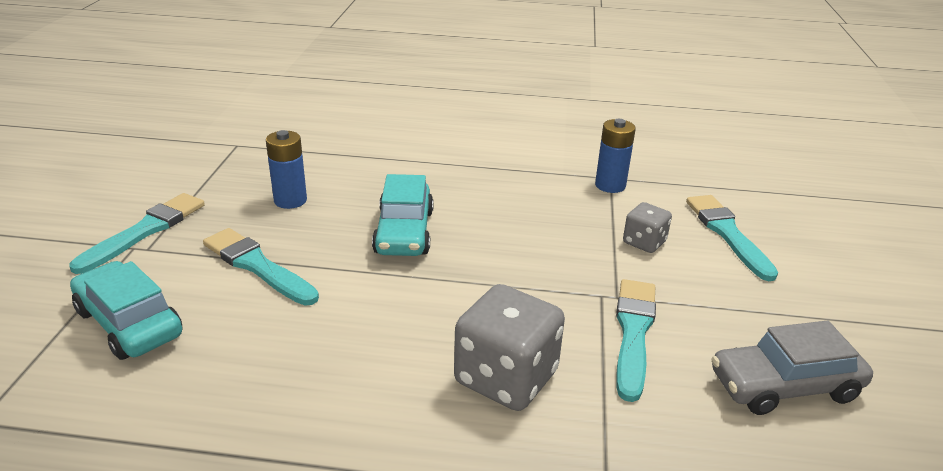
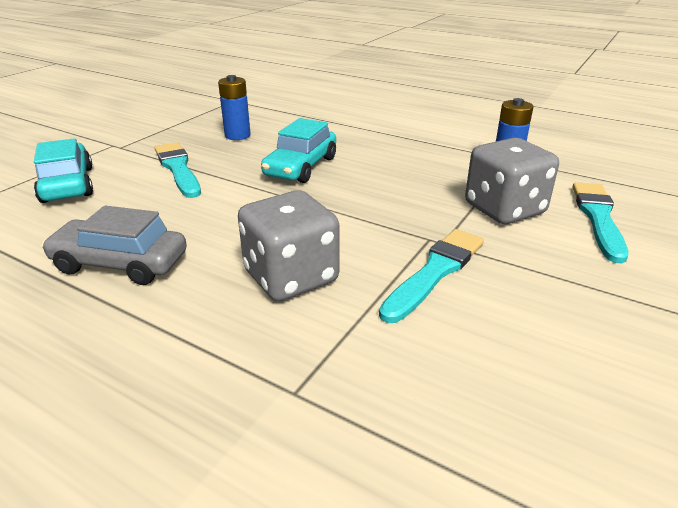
camera: 25 degrees right, 0 degrees up
turquoise brush [69,193,205,274] -> none
grey dice [623,202,672,253] -> grey dice [465,138,559,224], size x1.83
grey car [711,321,873,415] -> grey car moved to [41,206,187,285]

